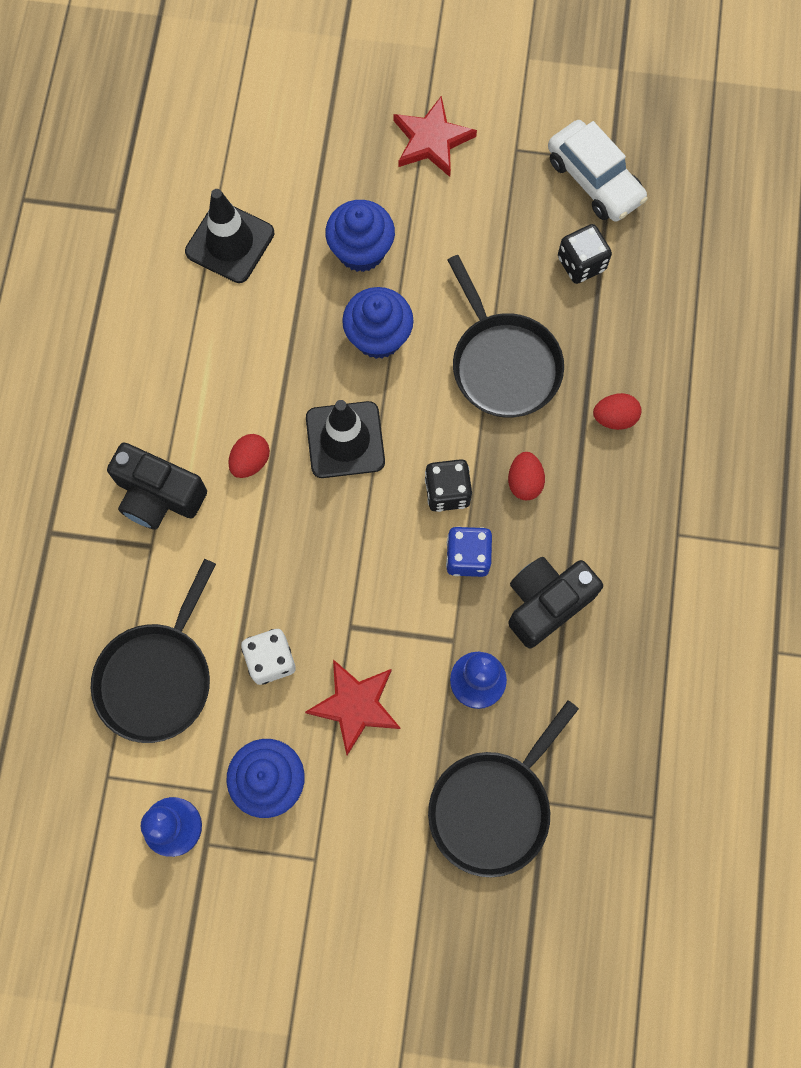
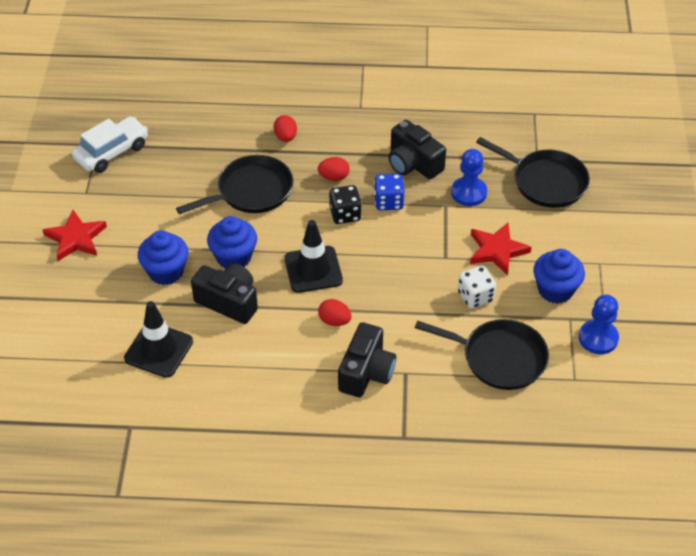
camera: 95 degrees left, 25 degrees down
black dice [558,224,612,284] -> none
none -> black camera [191,263,258,324]

